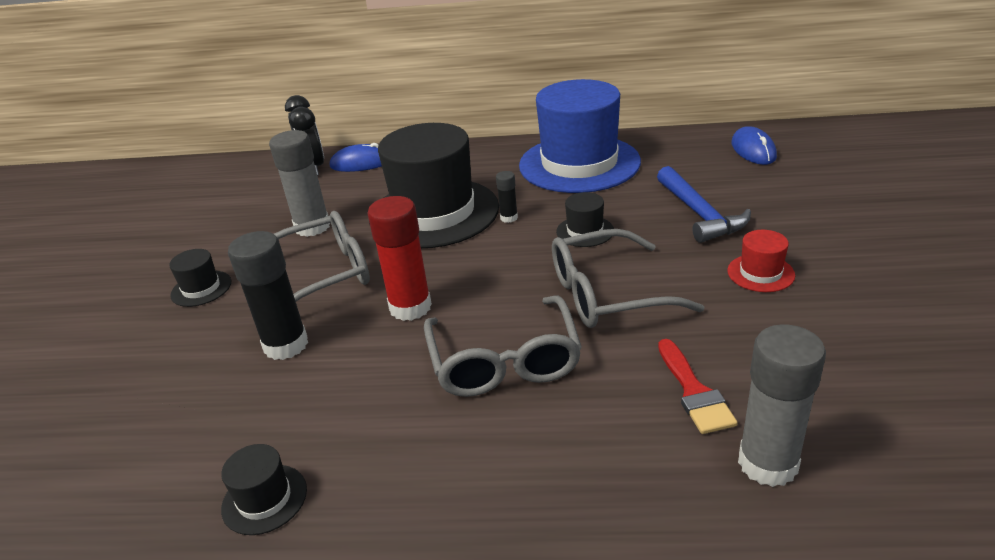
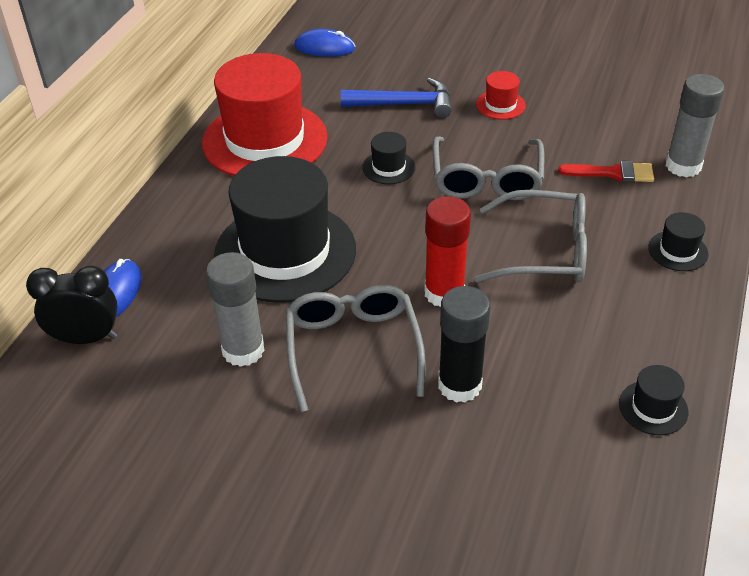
camera: 75 degrees left, 10 degrees up
black hat [169,249,231,307] -> black hat moved to [648,212,708,271]
black glue stick [496,171,518,223] -> none
blue hat [519,79,641,193] -> red hat [202,53,328,176]

